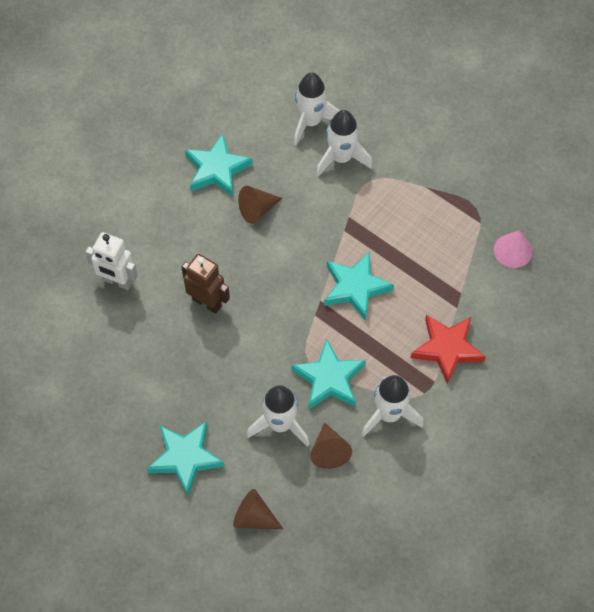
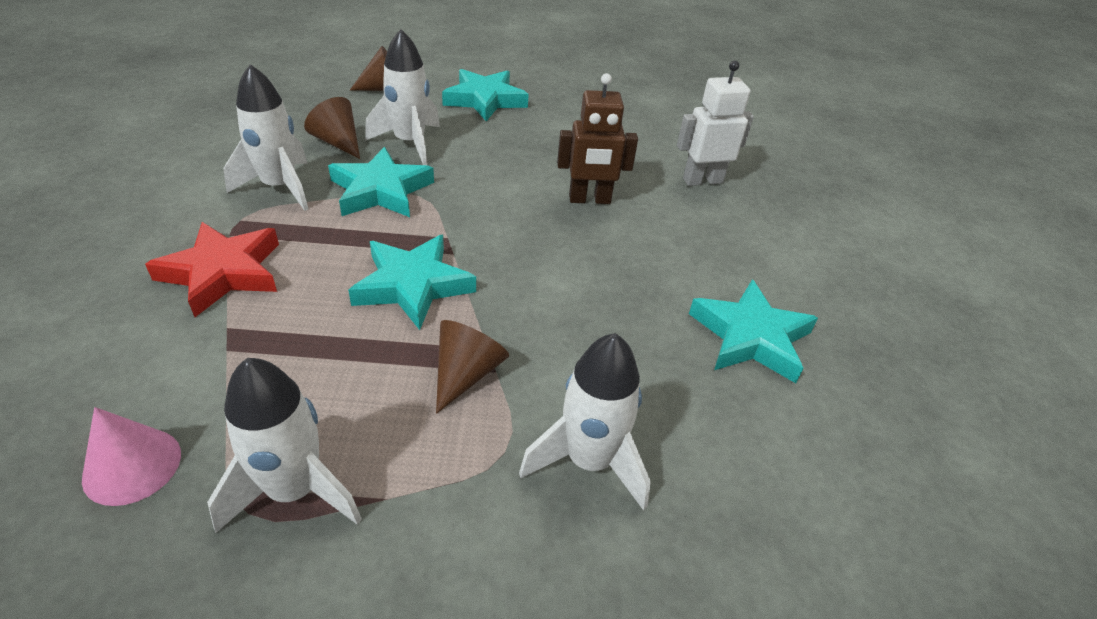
camera: 140 degrees right, 20 degrees down
brown cone [238,186,282,224] -> brown cone moved to [436,320,509,414]
white rocket [294,73,340,146] -> white rocket moved to [207,358,362,533]

